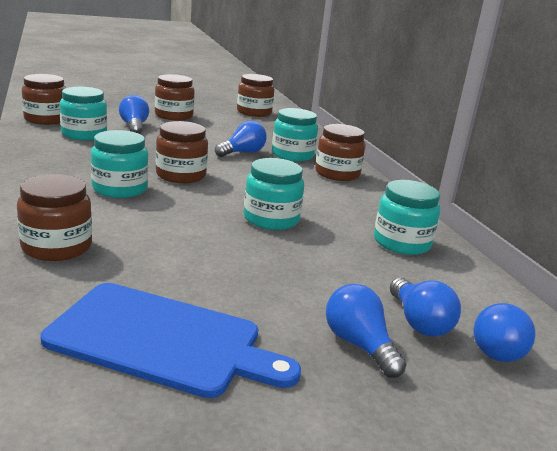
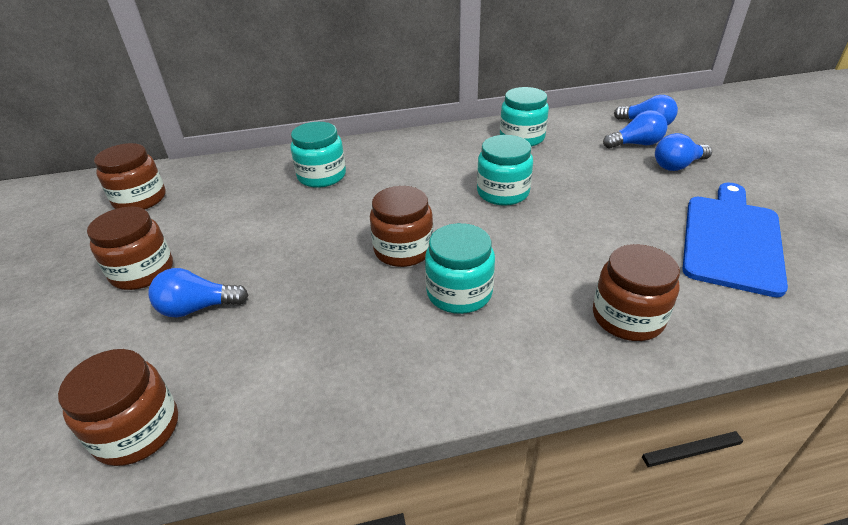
camera: 80 degrees left, 15 degrees up
turquoise jar [60,87,107,140] -> none
blue light bulb [215,121,267,157] -> none
brown jar [315,124,366,181] -> none

